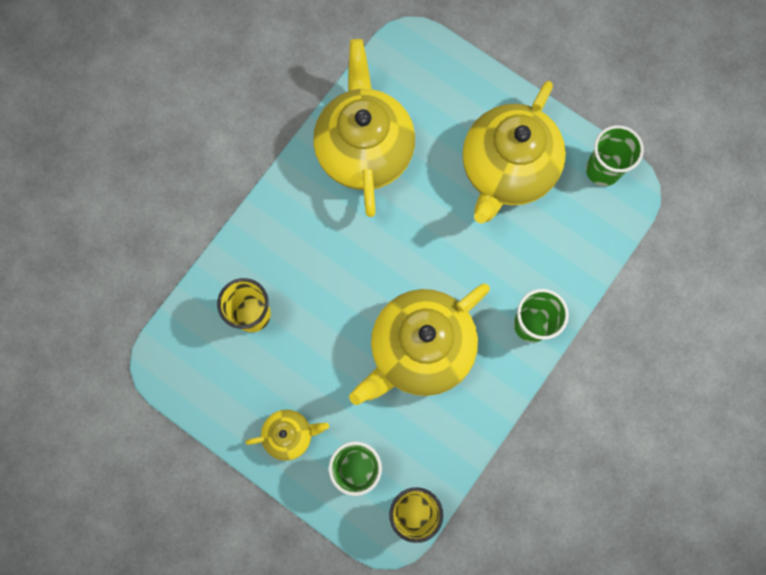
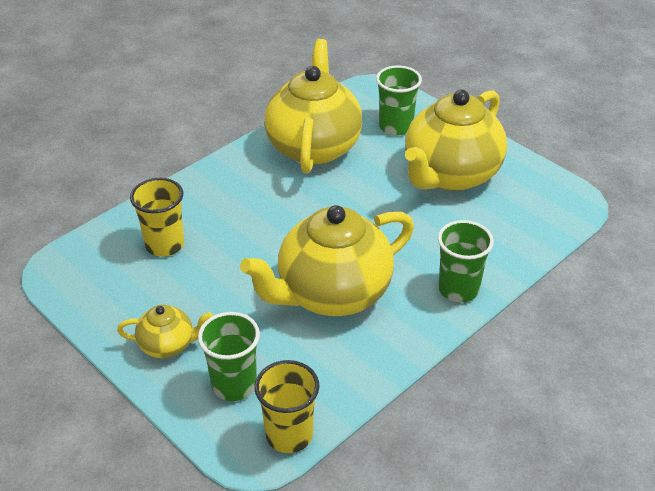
camera: 10 degrees right, 35 degrees down
green cup [586,125,644,186] -> green cup moved to [376,66,422,136]

